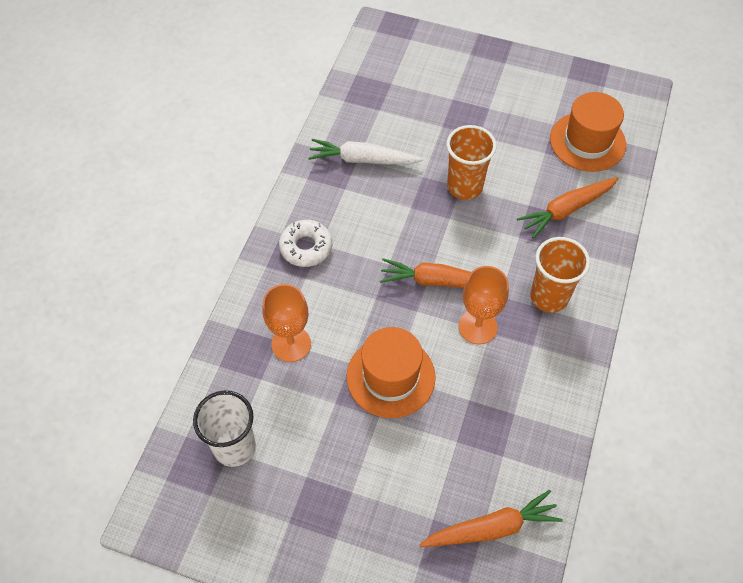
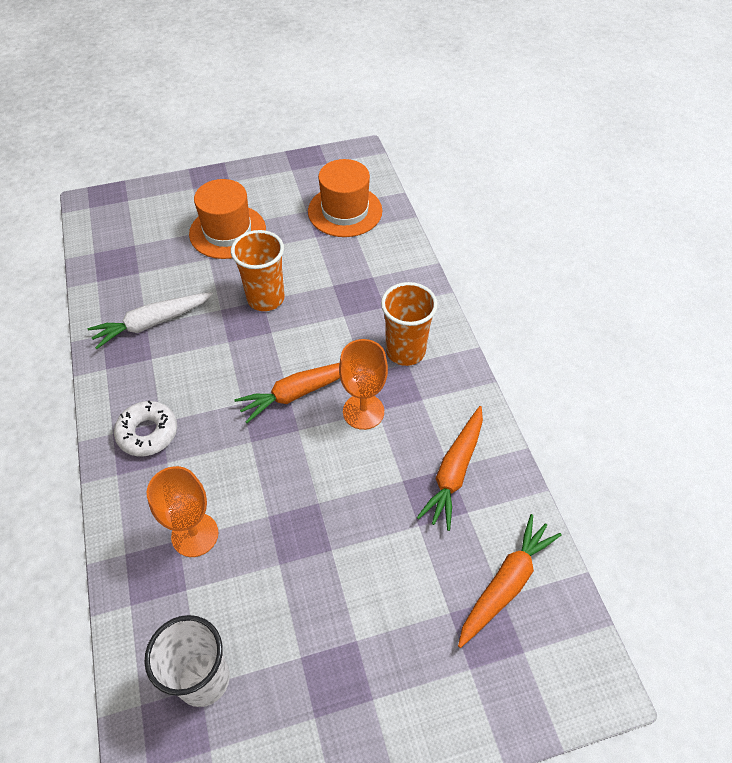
camera: 35 degrees left, 5 degrees down
orange hat [347,327,436,418] -> orange hat moved to [189,179,266,259]
orange carrot [517,177,619,239] -> orange carrot moved to [417,406,483,531]

